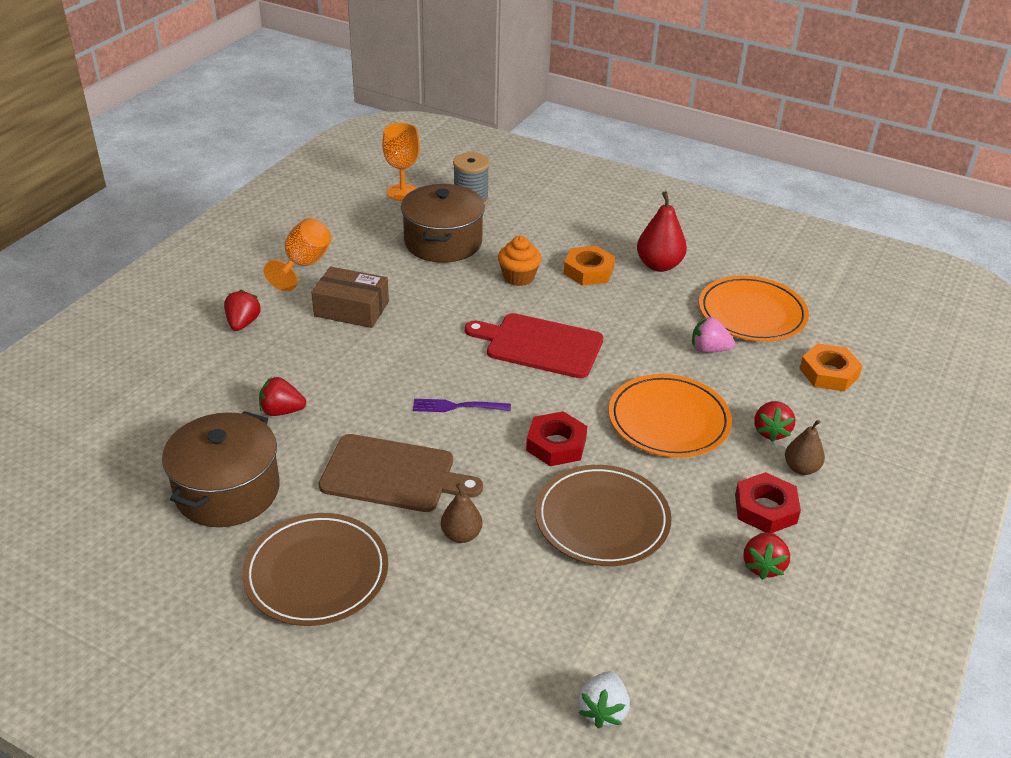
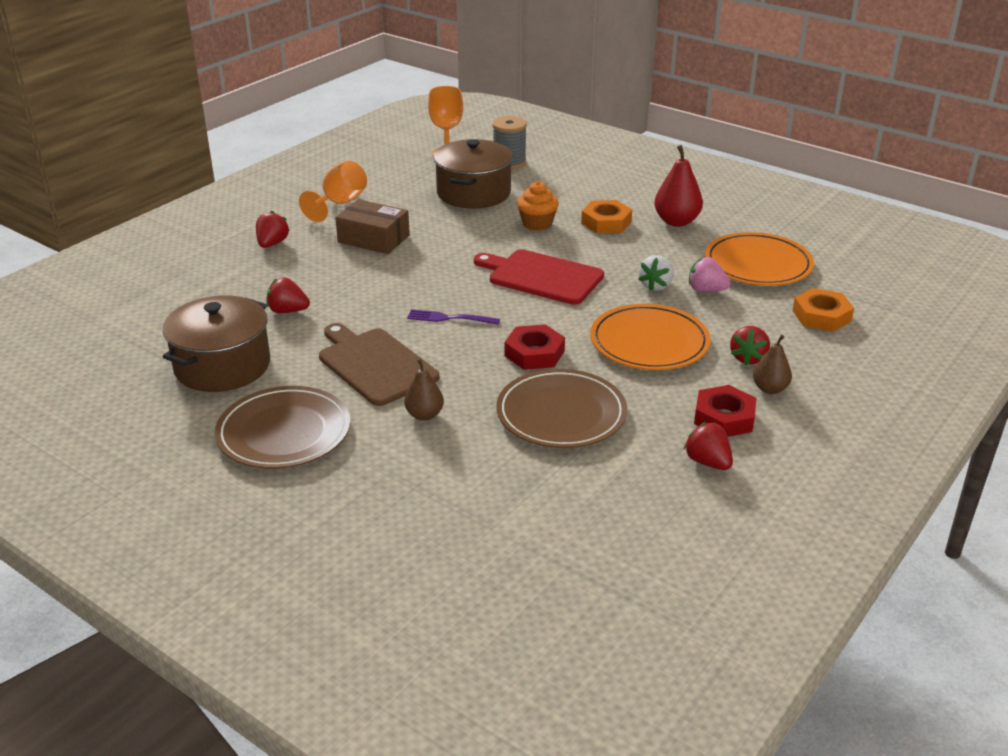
camera: 10 degrees right, 5 degrees down
brown cutting board [319,434,483,512] -> brown cutting board turned 150 degrees counterclockwise [319,323,439,406]
white strawberry [578,671,630,728] -> white strawberry moved to [638,255,674,291]
red strawberry [743,532,790,580] -> red strawberry turned 120 degrees clockwise [683,422,733,470]

